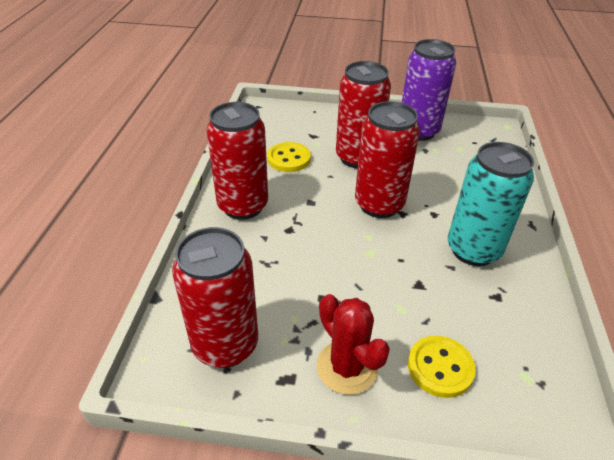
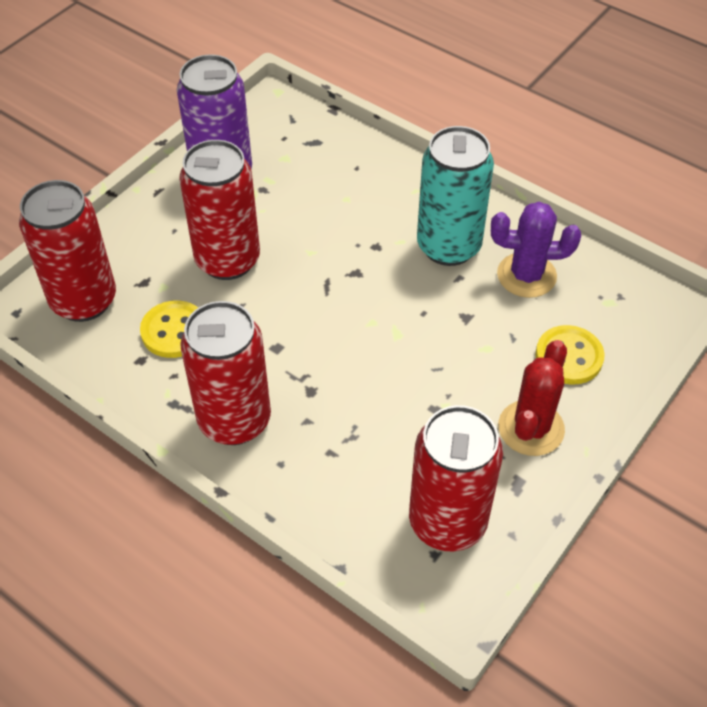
camera: 60 degrees left, 10 degrees up
red cactus [317,294,390,395] -> red cactus turned 60 degrees counterclockwise [498,340,567,456]
red can [355,101,420,218] -> red can moved to [19,180,116,322]
none -> purple cactus [491,202,581,298]

